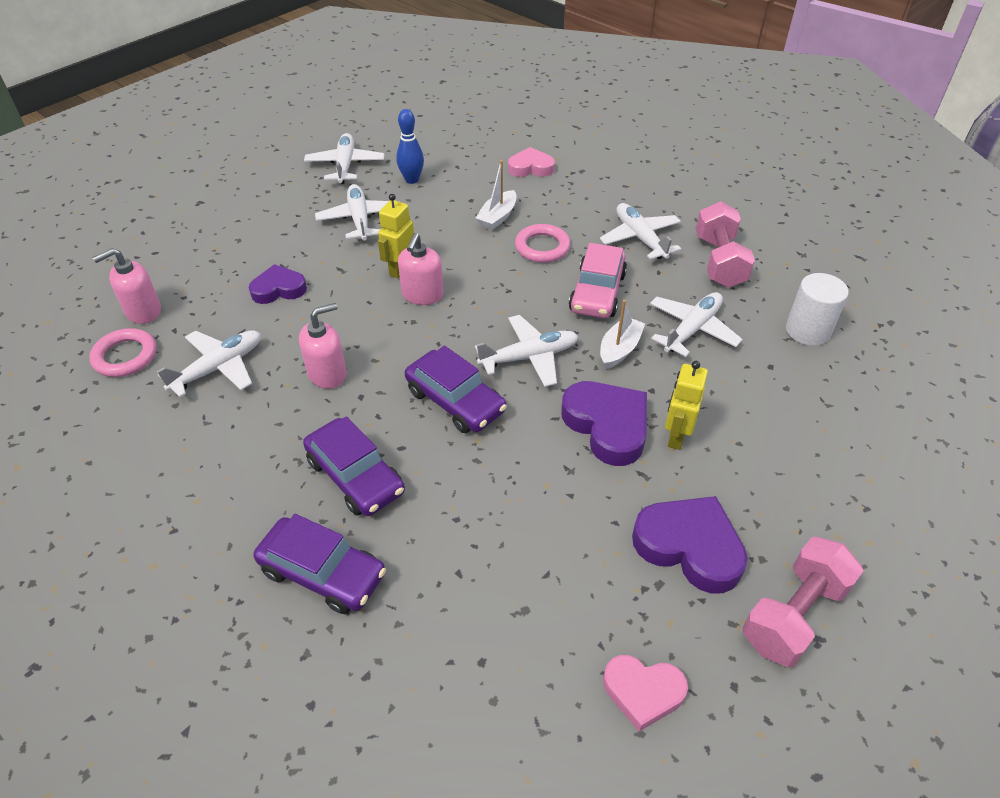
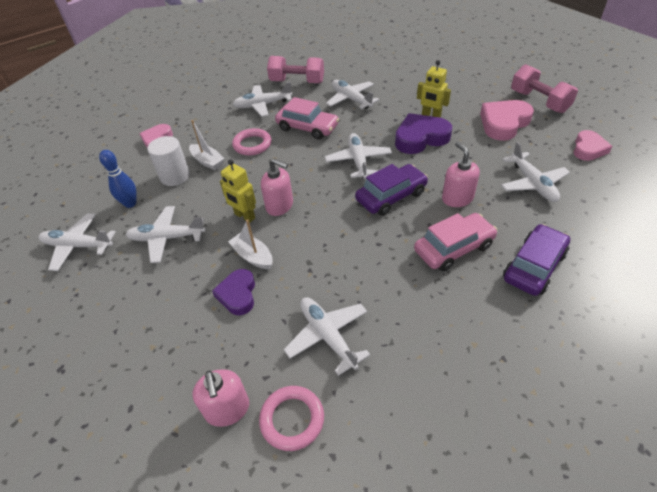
camera: 75 degrees left, 0 degrees up
pink soap dispenser [299,303,346,389] -> pink soap dispenser moved to [442,142,480,207]
purple car [303,416,405,516] -> pink car [414,213,497,271]
white boat [600,300,645,369] -> white boat moved to [228,219,273,269]
purple heart [632,496,748,594] -> pink heart [480,100,534,141]
white cylinder [786,273,849,346] -> white cylinder moved to [147,136,190,186]
none -> white plane [501,141,570,202]

